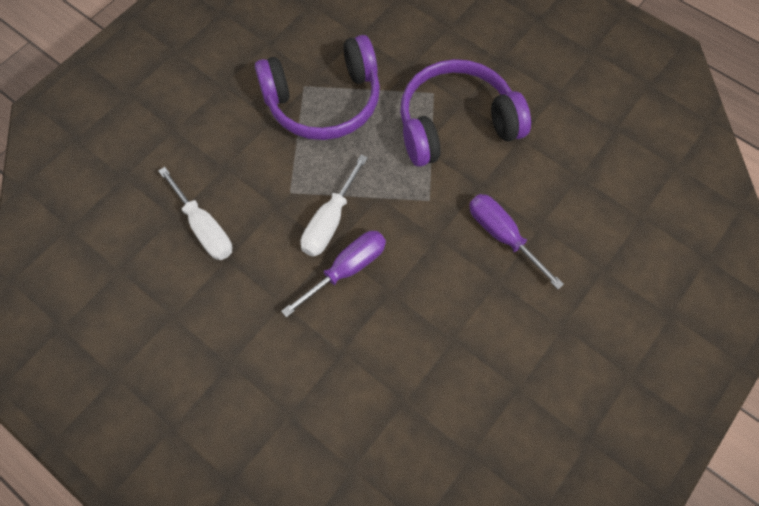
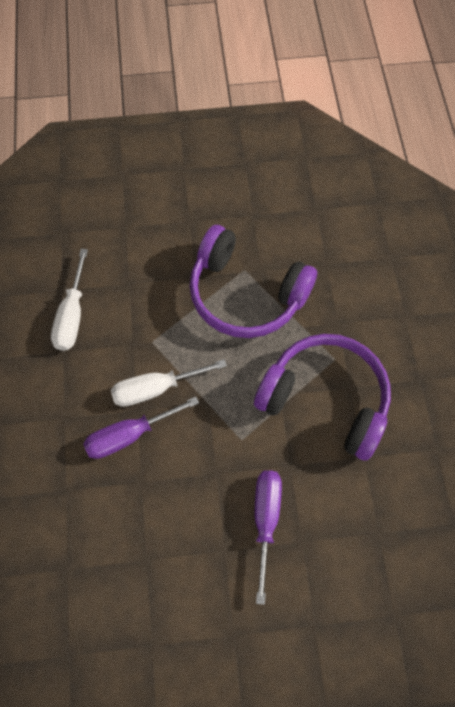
camera: 45 degrees right, 0 degrees up
purple screwdriver [281,231,386,317] -> purple screwdriver turned 150 degrees clockwise [83,396,199,459]

